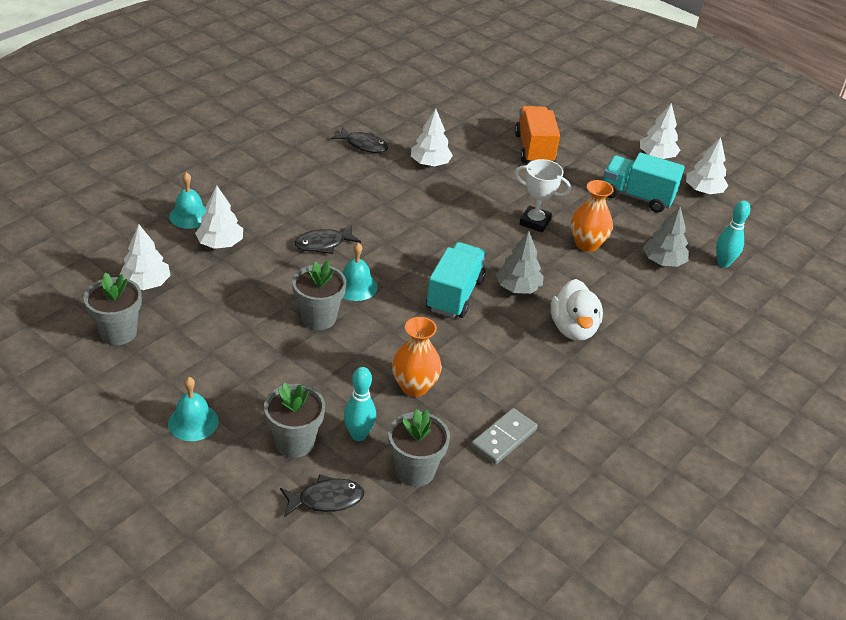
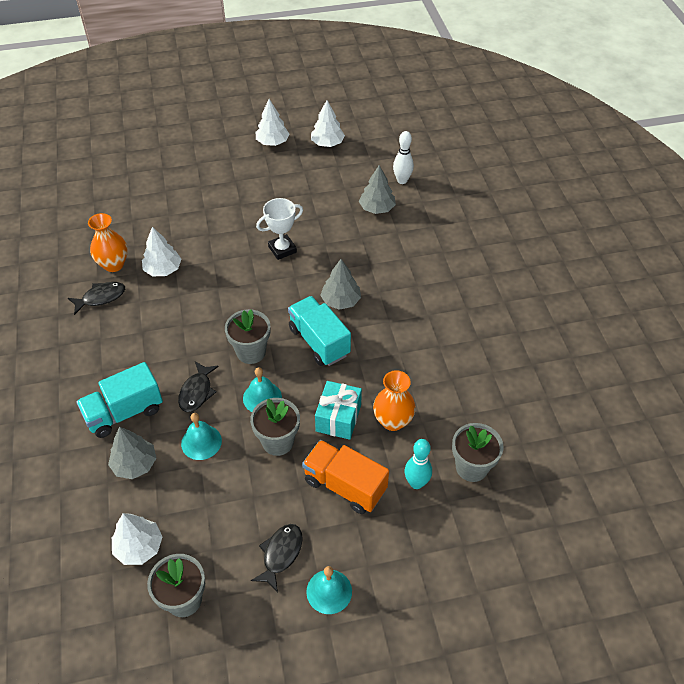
camera: 50 degrees left, 10 degrees up
turquoise bell [169,172,207,229] -> turquoise bell moved to [181,413,222,460]
white tree [195,186,243,249] -> grey tree [108,427,156,479]
grey flower pot [264,382,325,458] -> grey flower pot moved to [225,309,270,364]
black fish [280,474,365,517] -> black fish moved to [251,524,303,592]
grey domino [471,408,538,465] -> none
orange truck [515,106,560,163] -> orange truck moved to [302,440,389,514]
white duck [551,279,603,341] -> none
orange vase [570,180,614,252] -> orange vase moved to [88,213,128,272]
turquoise truck [603,152,685,213] -> turquoise truck moved to [76,362,163,438]
turquoise bowling pin [716,200,750,268] -> white bowling pin [393,131,414,184]
none -> turquoise gift [315,381,362,440]

